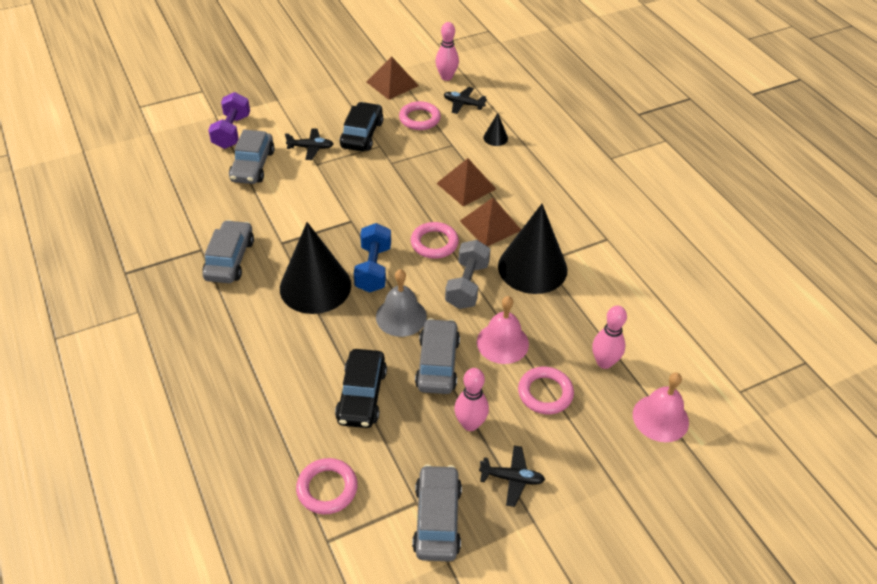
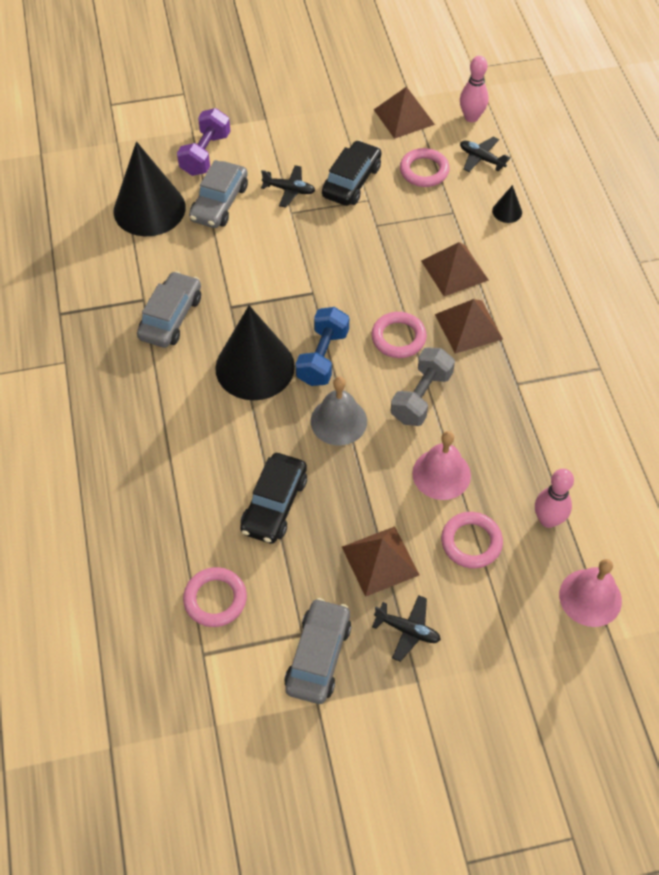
camera: 15 degrees right, 10 degrees up
grey car [415,318,460,394] -> none
pink bowling pin [454,368,489,431] -> brown pyramid [342,526,419,597]
black cone [498,204,567,294] -> black cone moved to [113,142,186,236]

